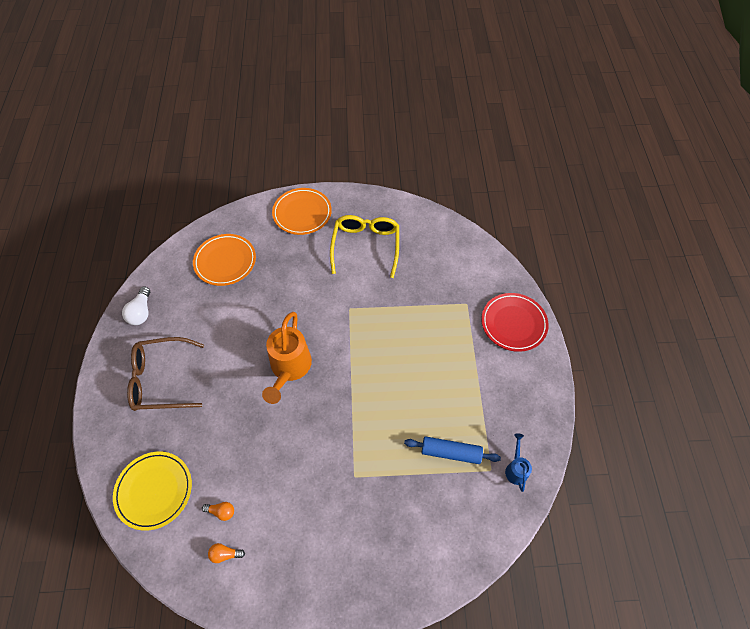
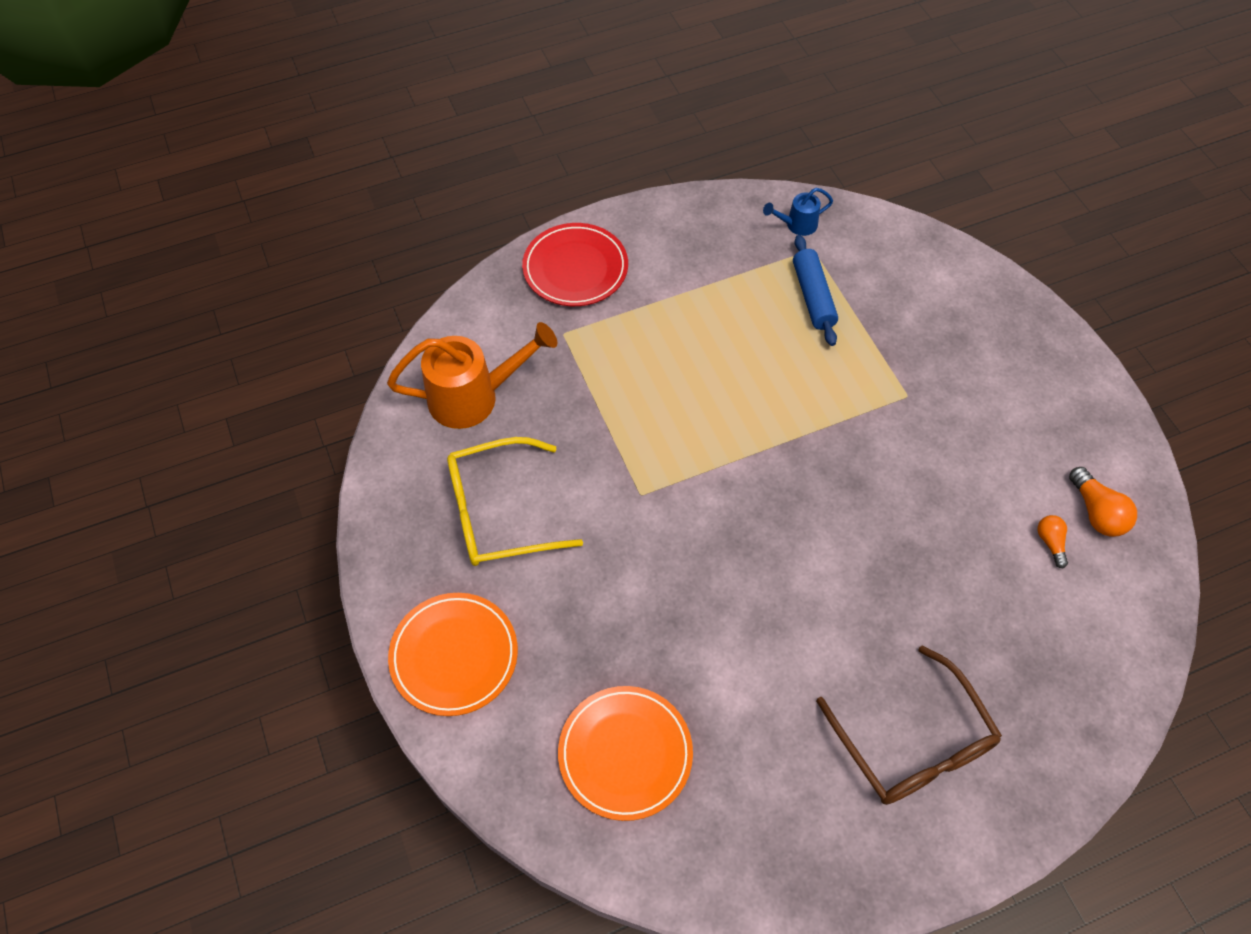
camera: 110 degrees left, 0 degrees up
yellow plate [113,452,192,531] -> none
white light bulb [122,286,150,325] -> none
orange light bulb [208,543,245,563] -> orange light bulb [1069,467,1137,537], size x1.61
orange watering can [262,312,312,404] -> orange watering can moved to [387,322,557,429]

